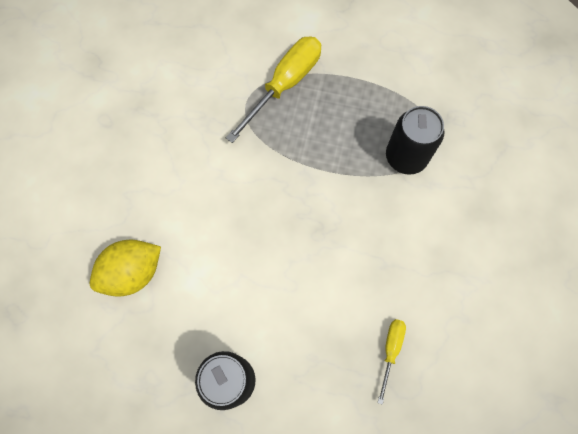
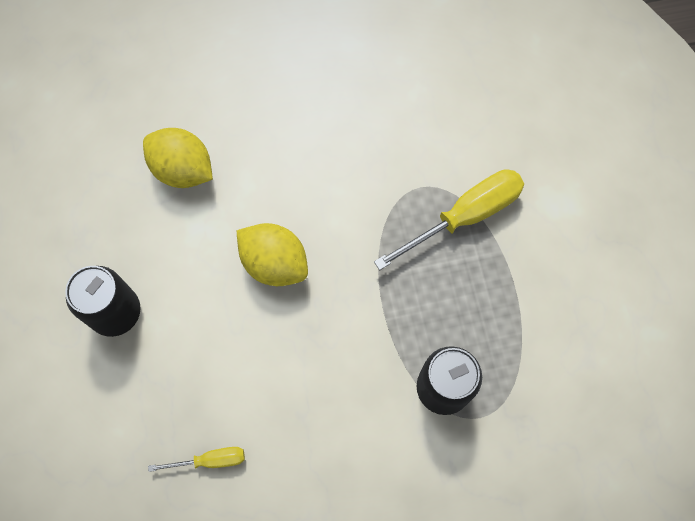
camera: 65 degrees right, 0 degrees up
yellow screwdriver [226,36,321,143] -> yellow screwdriver turned 45 degrees counterclockwise [374,169,524,270]
none -> yellow lemon [237,223,308,286]

